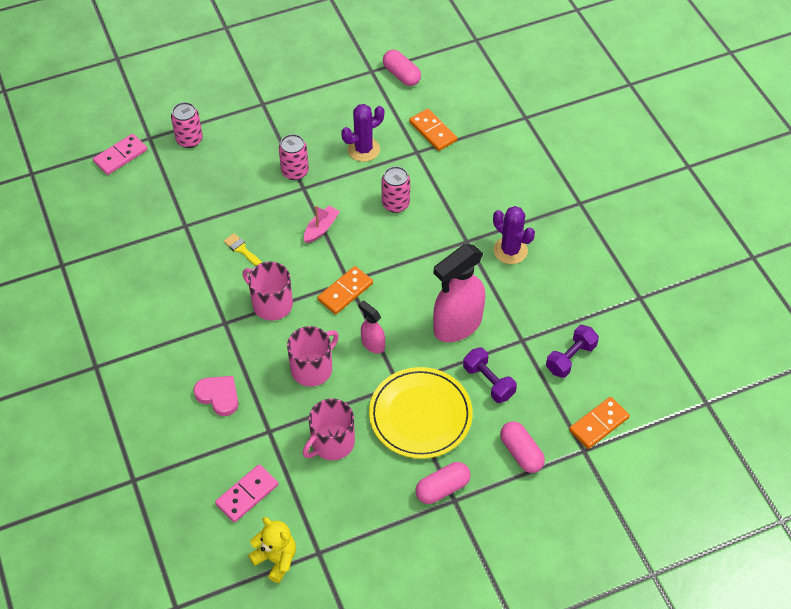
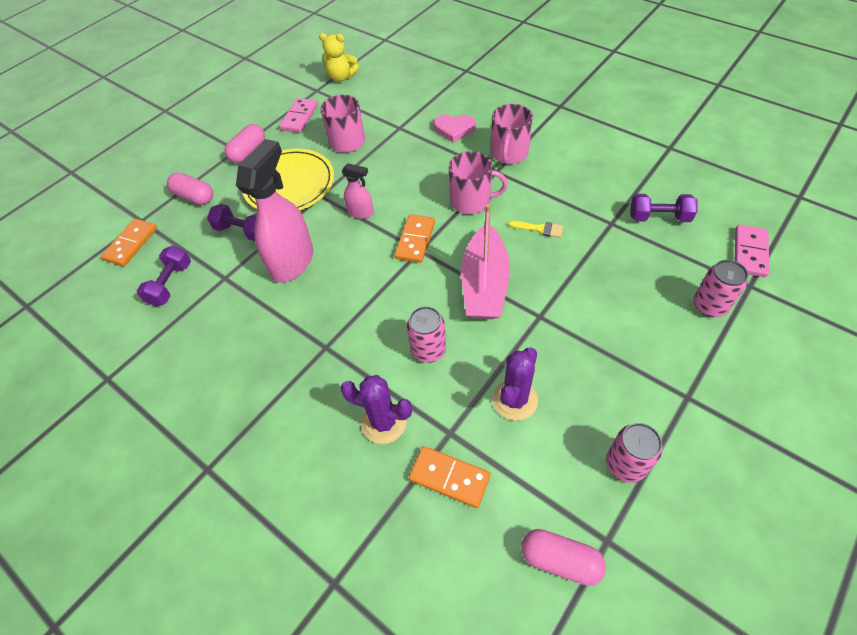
camera: 155 degrees right, 0 degrees up
pink domino [215,464,278,522] -> pink domino moved to [279,98,318,133]
pink can [279,134,309,180] -> pink can moved to [606,423,663,483]
pink mug [287,326,339,387] -> pink mug moved to [491,104,533,164]
pink boat [304,205,340,243] -> pink boat [461,204,510,319], size x2.01
purple cactus [493,206,535,264] -> purple cactus moved to [340,375,412,444]
none -> purple dumbbell [631,194,698,222]

